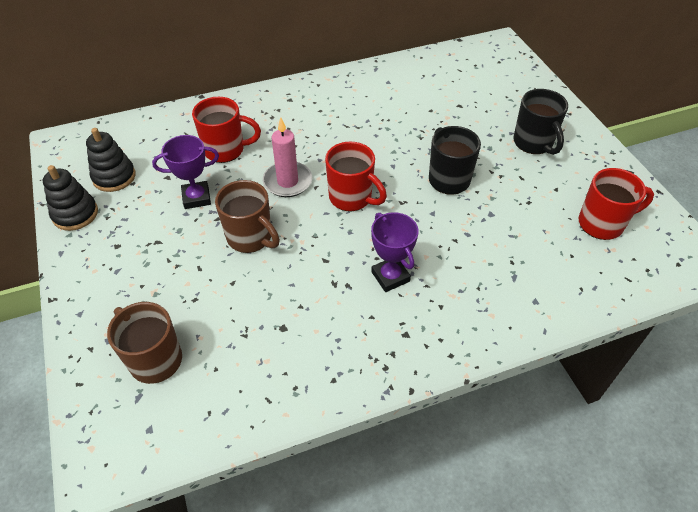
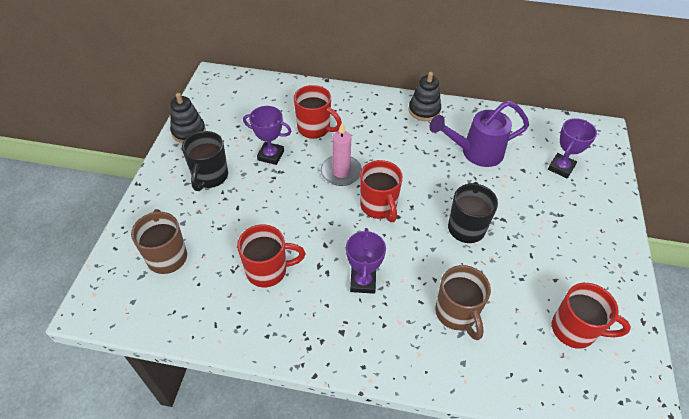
camera: 30 degrees right, 0 degrees up
black stacking toy [86,128,136,192] -> black stacking toy moved to [409,72,441,121]
brown mug [215,180,280,253] -> brown mug moved to [435,265,491,340]
black mug [513,89,568,155] -> black mug moved to [182,131,228,191]
none -> red mug [237,225,305,287]
none -> purple watering can [429,101,529,167]
none -> purple trophy [548,118,597,178]

